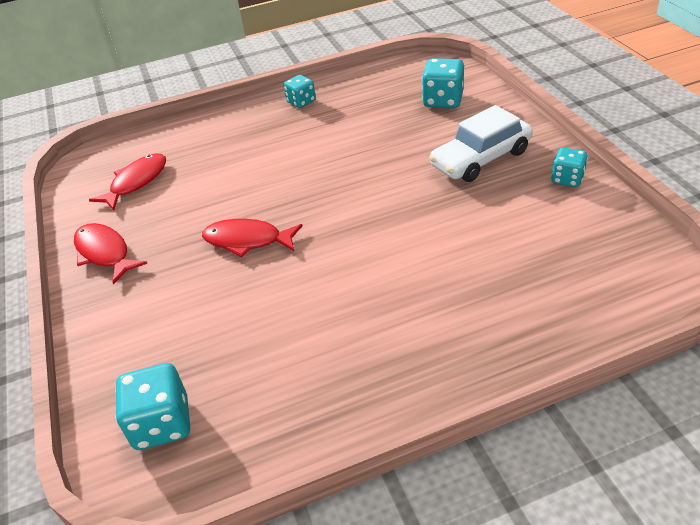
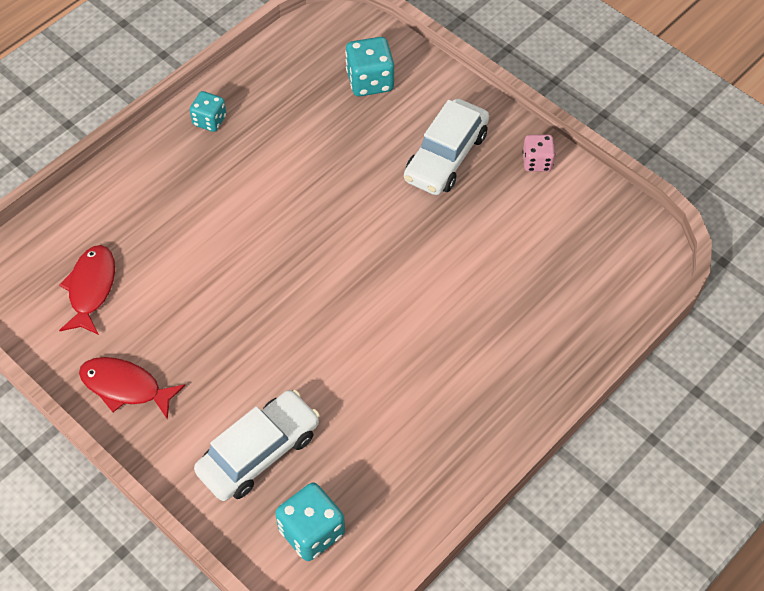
camera: 30 degrees left, 15 degrees up
red fish [202,219,302,257] -> none
turquoise dice [551,147,588,187] -> pink dice [523,135,555,172]
none -> white car [194,390,320,501]

